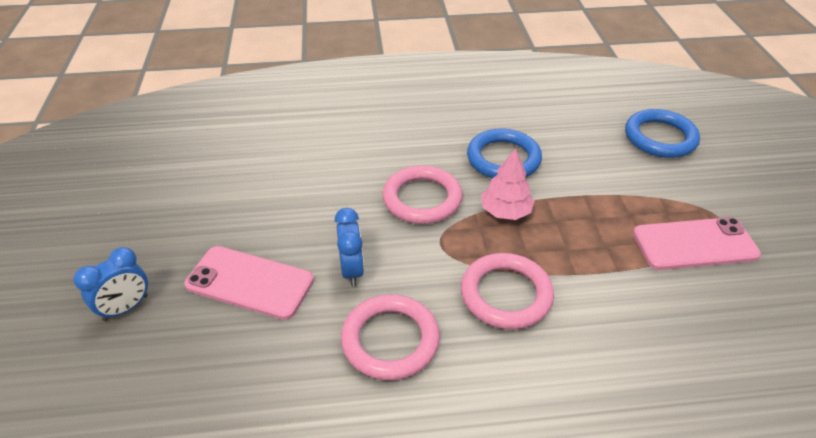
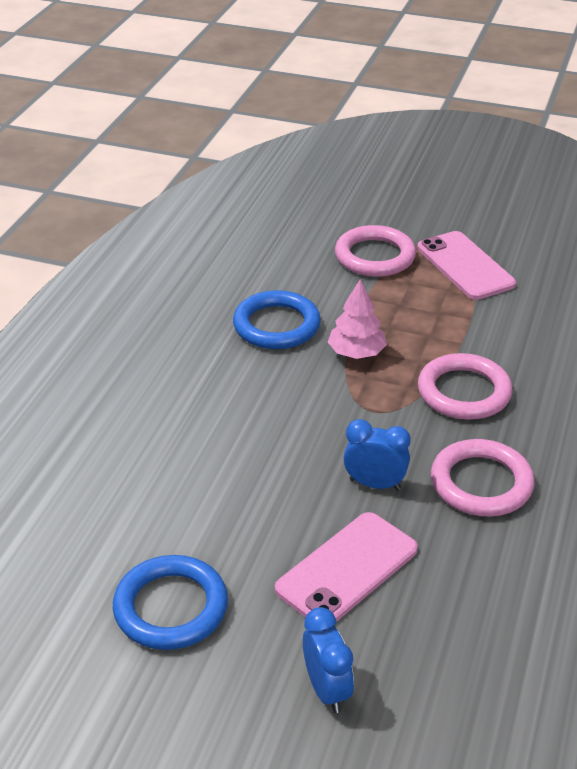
camera: 65 degrees left, 5 degrees down
pink ring [383,165,463,224] -> pink ring moved to [335,225,416,277]
blue ring [625,109,700,158] -> blue ring moved to [113,555,228,650]
pink phone [633,217,761,270] -> pink phone turned 45 degrees counterclockwise [417,231,516,300]

